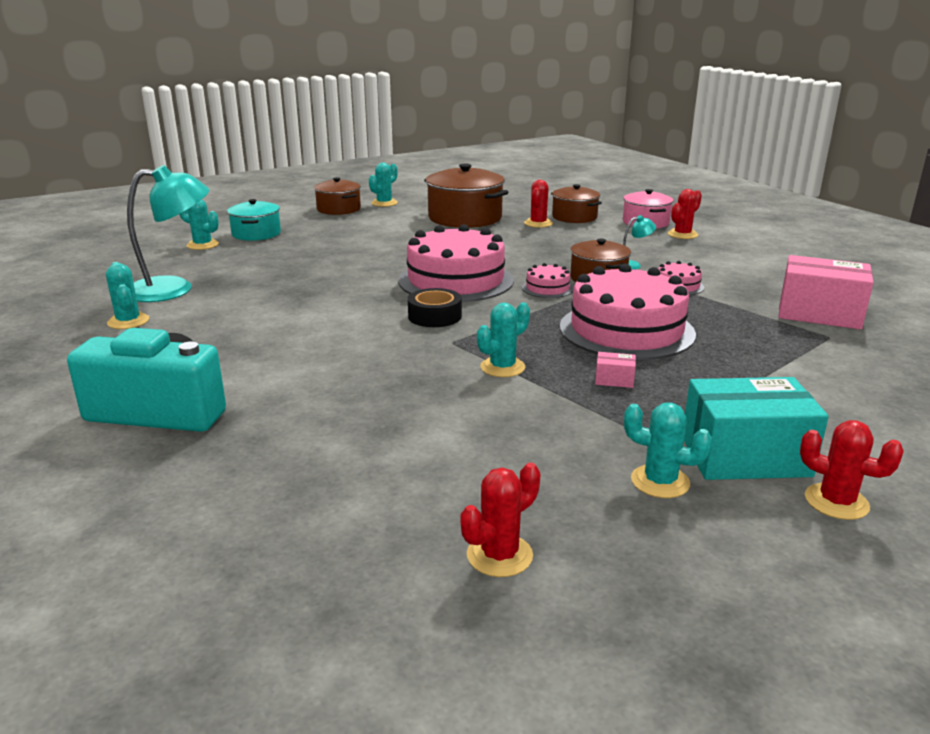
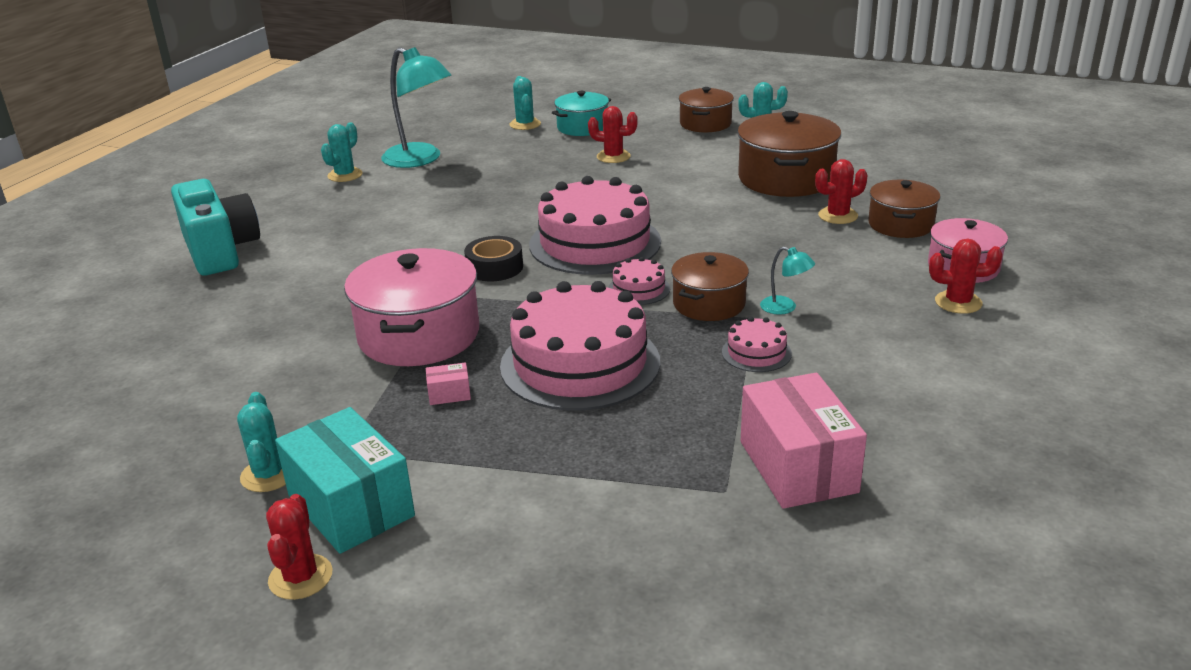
camera: 55 degrees right, 5 degrees up
red cactus [460,463,541,577] -> red cactus moved to [588,106,638,163]
turquoise cactus [477,302,530,377] -> pink pot [344,248,479,366]
pink box [595,352,636,388] -> pink box turned 75 degrees counterclockwise [426,362,471,405]

